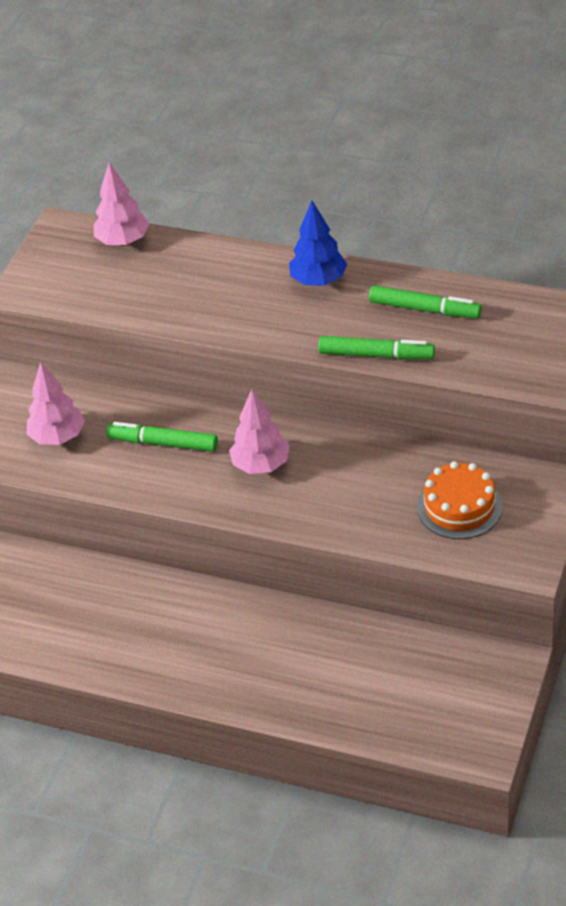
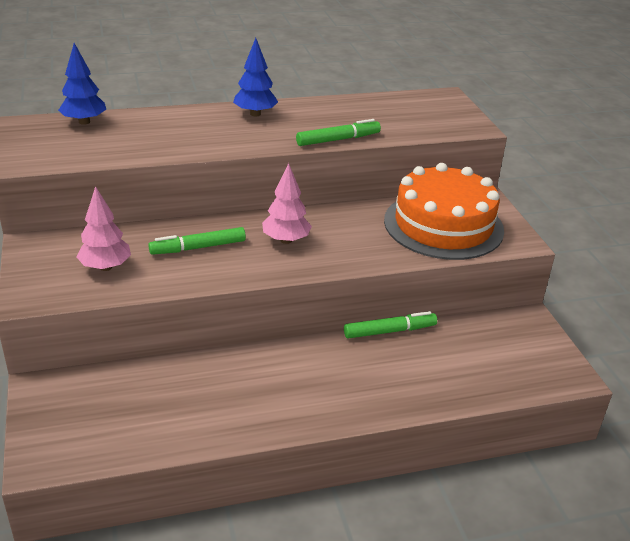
camera: 40 degrees left, 10 degrees down
pink tree [94,162,149,246] -> blue tree [58,43,106,125]
green marker [369,285,482,318] -> green marker moved to [344,311,437,339]
orange cake [417,461,503,539] -> orange cake [384,163,504,260], size x1.85

